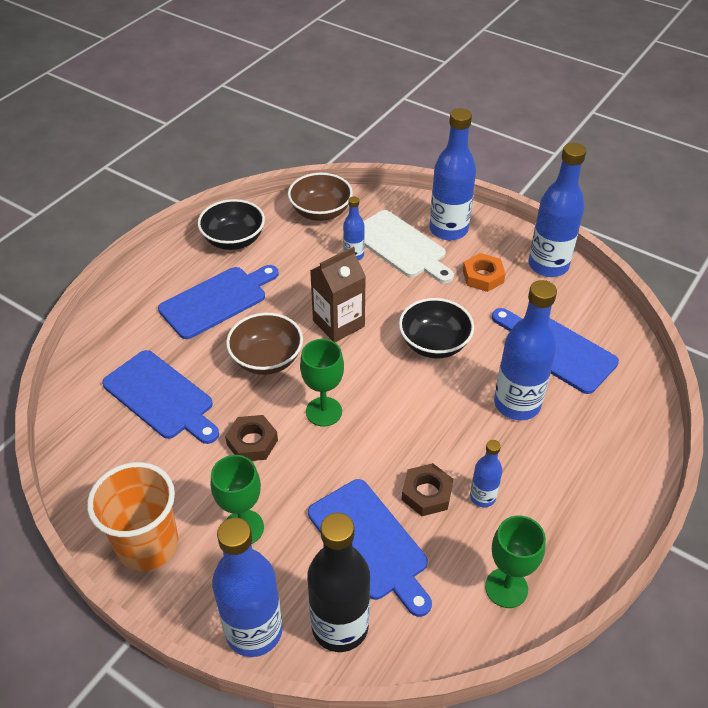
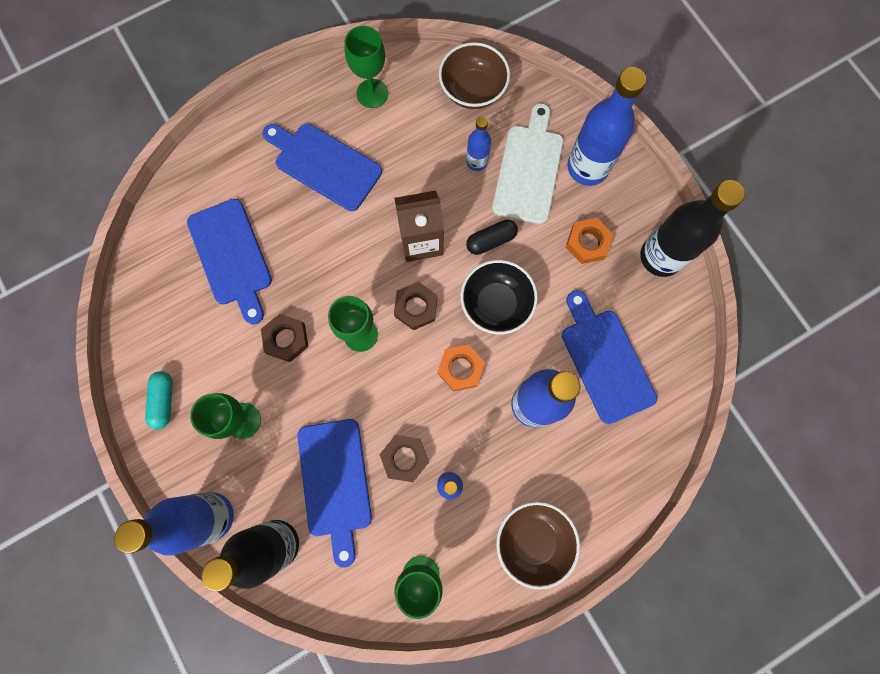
camera: 25 degrees right, 30 degrees up
orange cup [87,462,178,571] -> turquoise capsule [145,371,173,429]
blue cutting board [158,265,279,339] -> blue cutting board turned 135 degrees counterclockwise [263,123,382,211]
black bowl [198,199,265,250] -> green goblet [344,26,388,108]
brown bowl [226,313,303,375] -> brown bowl moved to [496,501,580,589]
white cutting board [363,210,454,283] -> white cutting board turned 150 degrees counterclockwise [492,103,563,224]
blue bottle [528,143,586,277] -> black bottle [640,180,745,277]
none -> brown nut [394,282,438,330]
none -> orange nut [437,344,485,391]
none -> black capsule [466,220,518,255]

